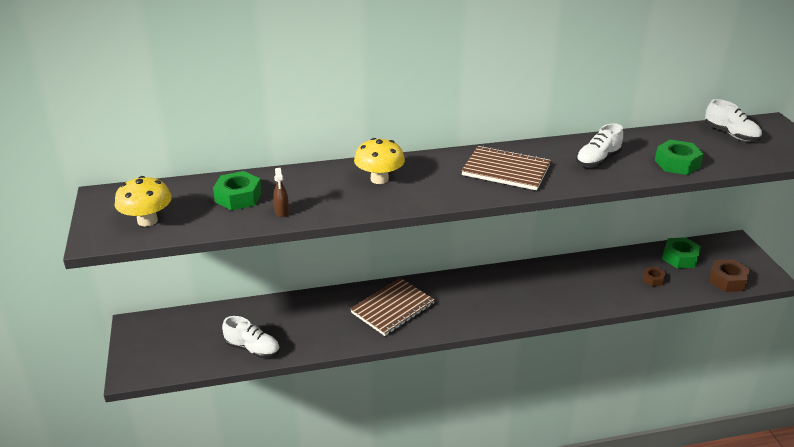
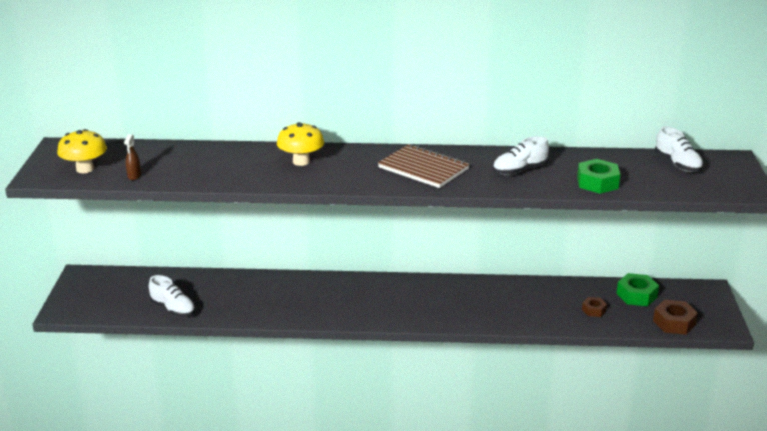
camera: 15 degrees right, 5 degrees down
green nut [213,171,262,211] -> none
brown spray bottle [273,168,289,217] -> brown spray bottle moved to [124,134,141,180]
brown notebook [350,278,435,336] -> none

